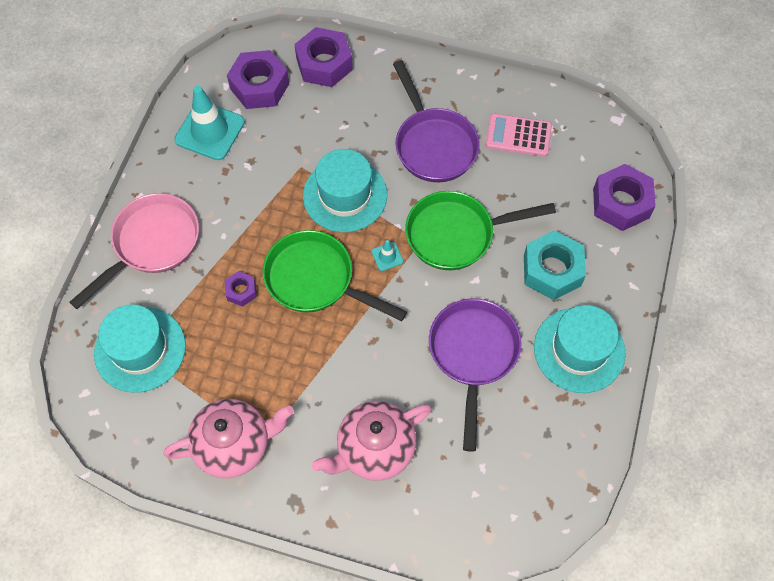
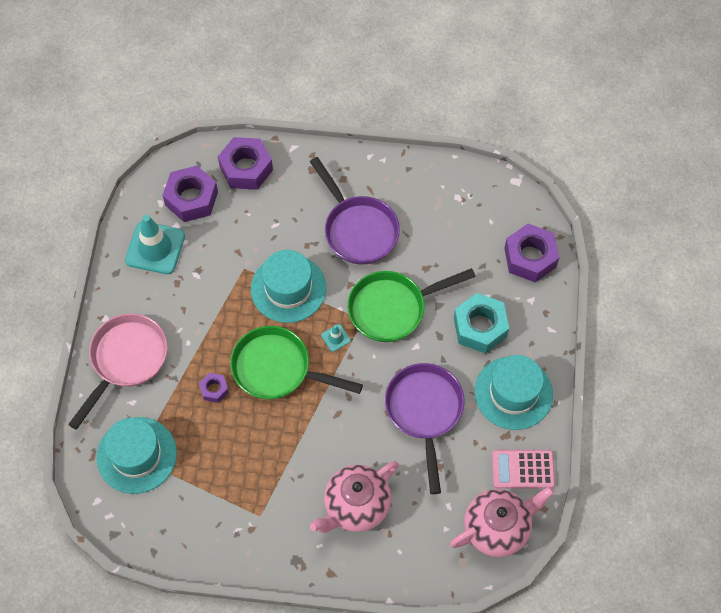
camera: 10 degrees left, 0 degrees up
pink teapot [164,399,294,478] -> pink teapot moved to [450,486,555,557]
pink calculator [486,113,552,157] -> pink calculator moved to [492,450,555,488]

